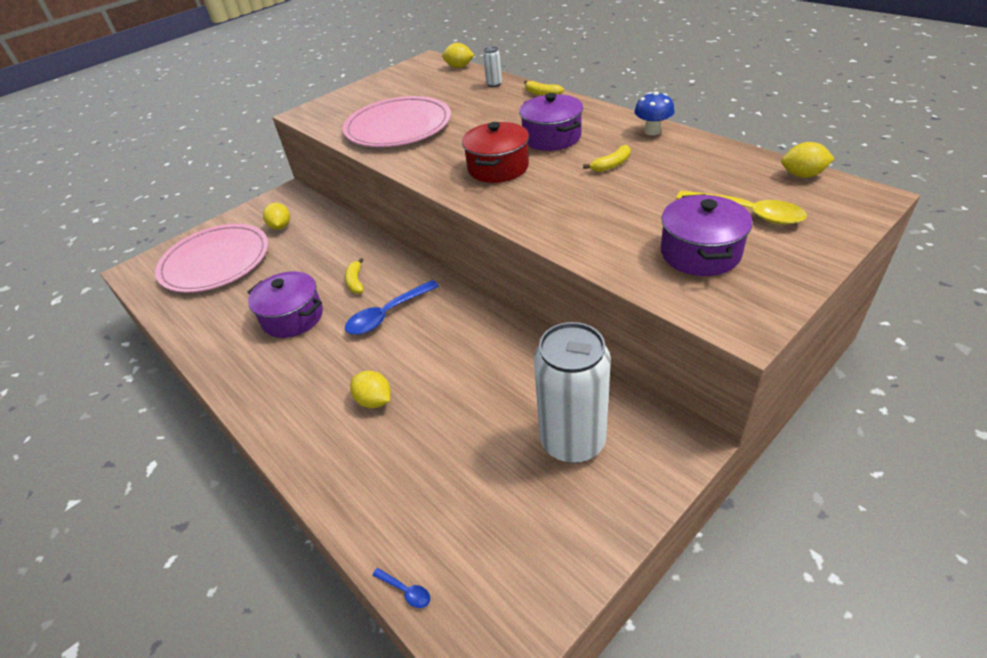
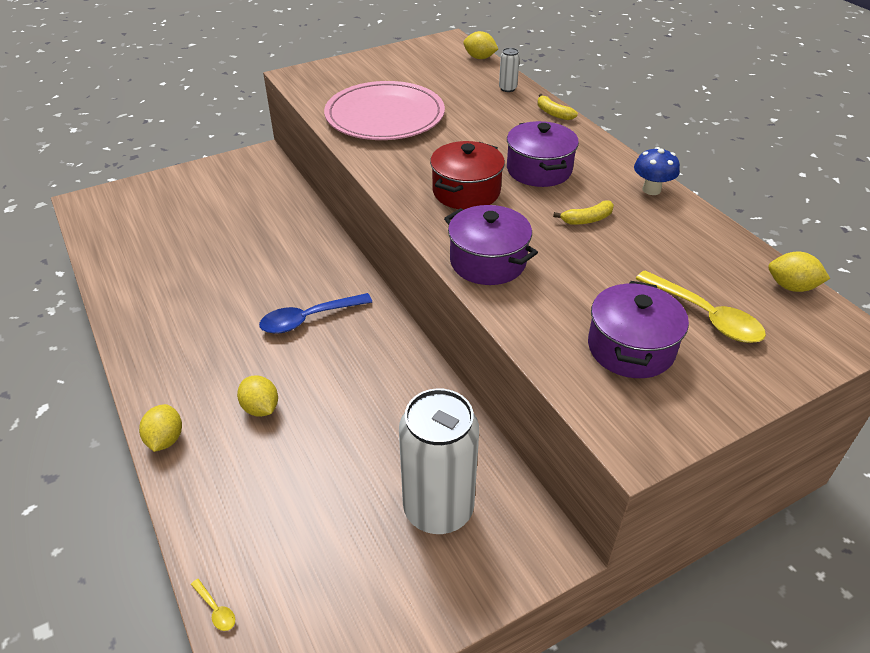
camera: 10 degrees right, 0 degrees up
pink plate [155,224,268,293] -> none
purple pot [248,271,323,338] -> purple pot moved to [444,205,538,285]
yellow lemon [263,203,290,230] -> yellow lemon moved to [139,404,182,452]
yellow banana [345,258,364,294] -> none
blue spoon [372,568,430,608] -> yellow spoon [191,579,235,631]

